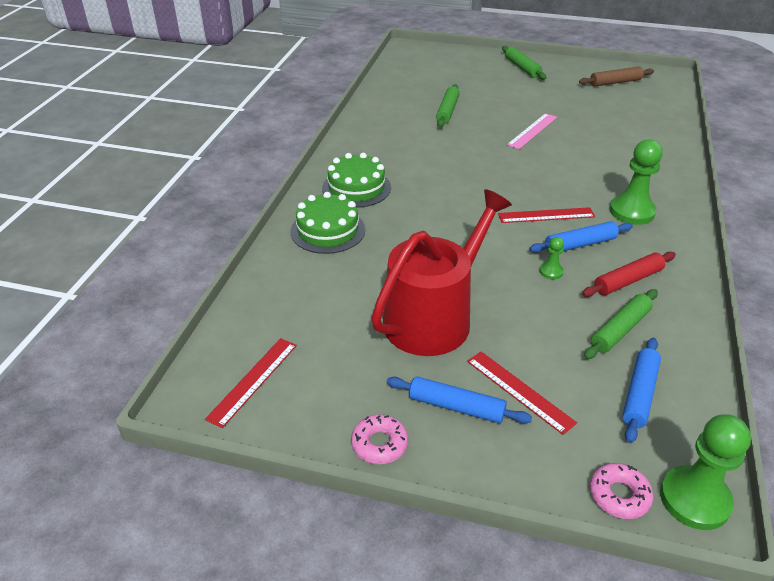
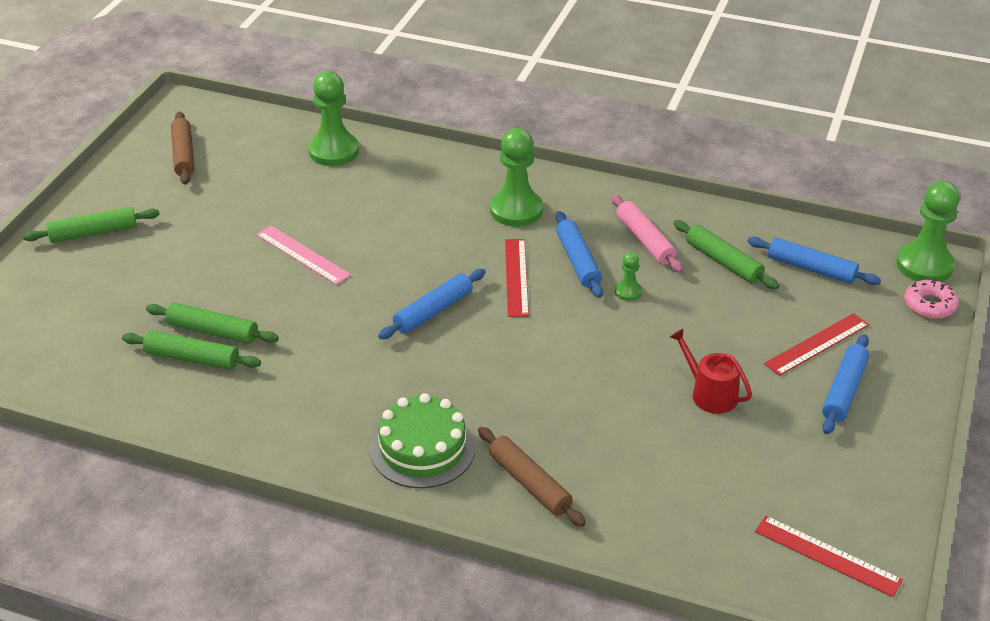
camera: 85 degrees left, 0 degrees up
green cake [291,192,365,254] -> brown rolling pin [478,427,586,527]
pink donut [351,414,408,464] -> none
red watering can [371,189,512,356] -> red watering can [670,329,752,414], size x0.45
red rolling pin [582,252,676,297] -> pink rolling pin [611,194,683,273]
none -> green rolling pin [122,331,261,370]
none -> green pawn [308,71,359,166]
none -> blue rolling pin [378,269,486,339]

